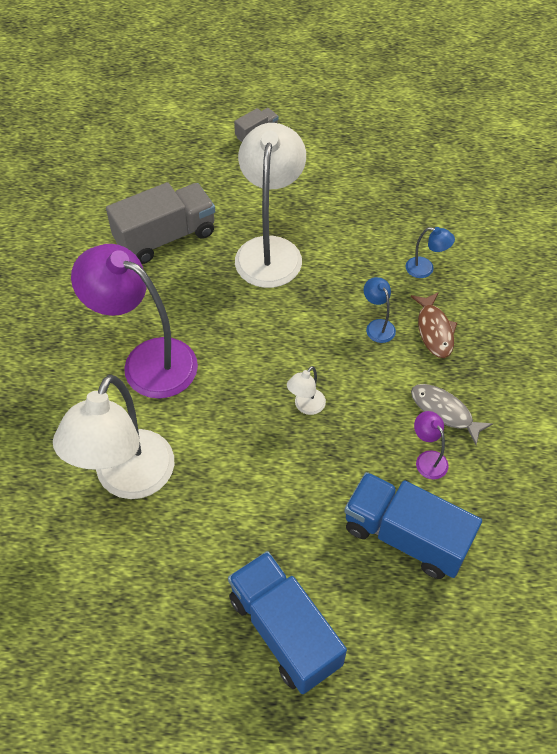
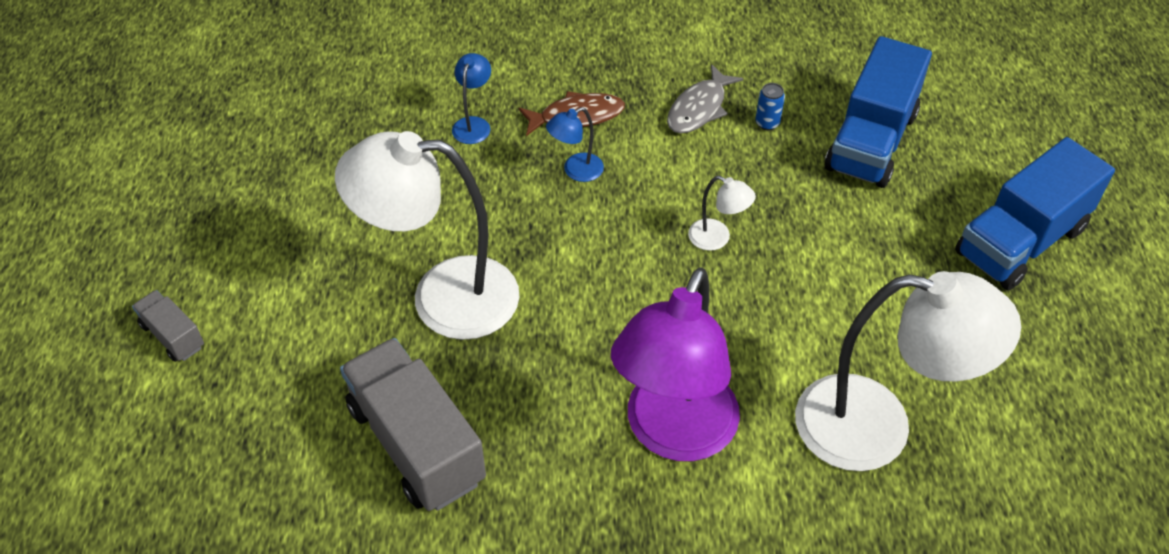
camera: 95 degrees left, 5 degrees down
purple lamp [414,411,448,479] -> blue can [755,83,785,130]

